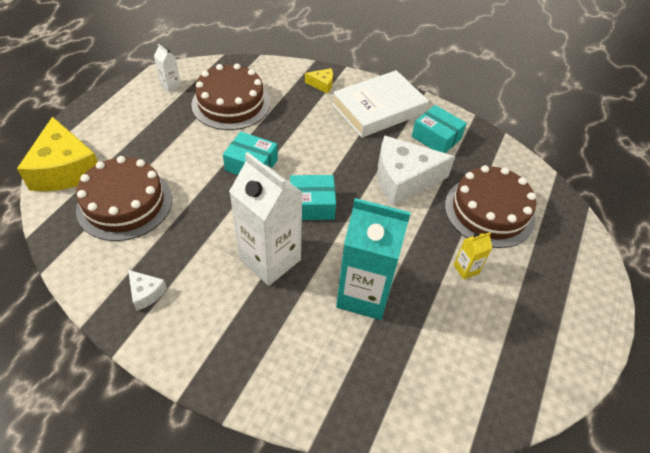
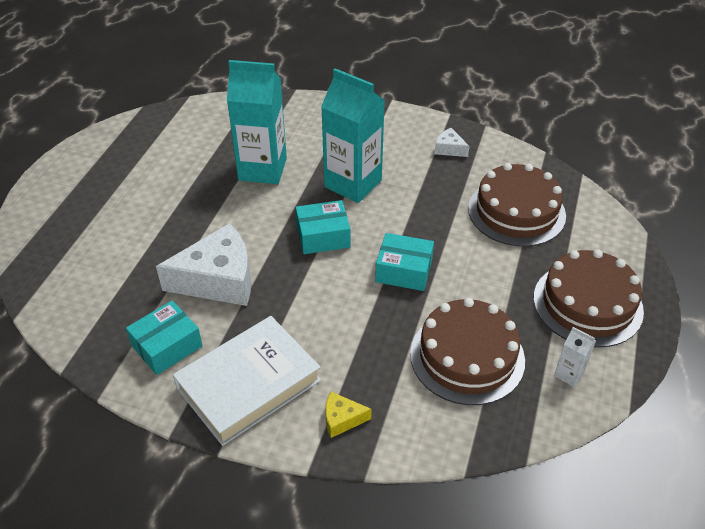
camera: 175 degrees right, 5 degrees down
yellow cheese [17,116,98,191] -> none
white carton [229,152,303,286] -> turquoise carton [321,69,385,203]
turquoise box [412,105,467,153] -> turquoise box turned 75 degrees counterclockwise [126,301,203,375]
brown cake [445,165,536,248] -> brown cake moved to [534,249,644,347]
yellow carton [454,232,492,280] -> none

